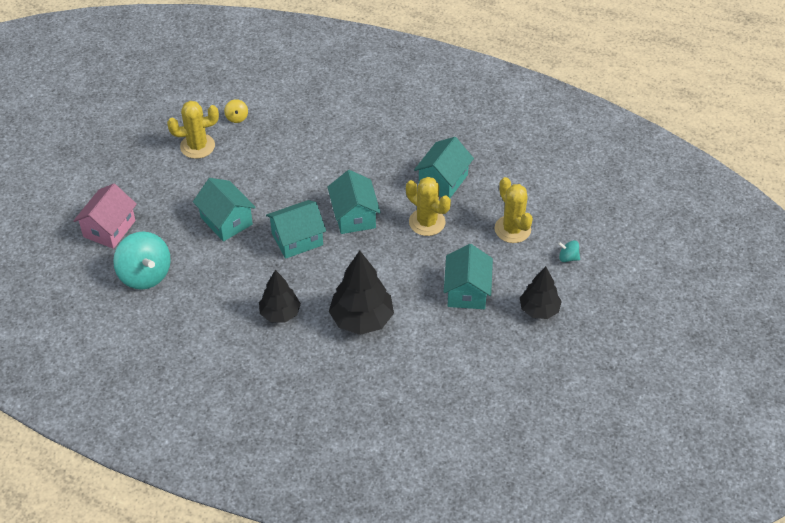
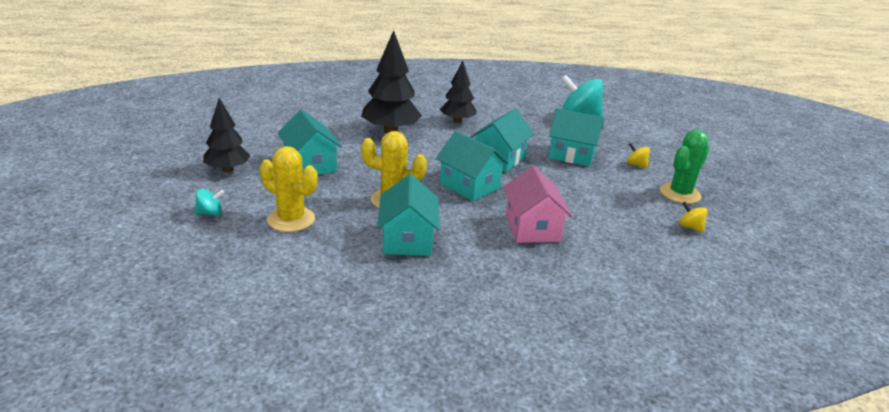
camera: 145 degrees right, 20 degrees down
pink house [73,183,137,249] -> pink house moved to [503,166,573,243]
yellow cactus [167,101,219,159] -> green cactus [660,130,709,204]
none -> yellow spinning top [627,143,650,168]

